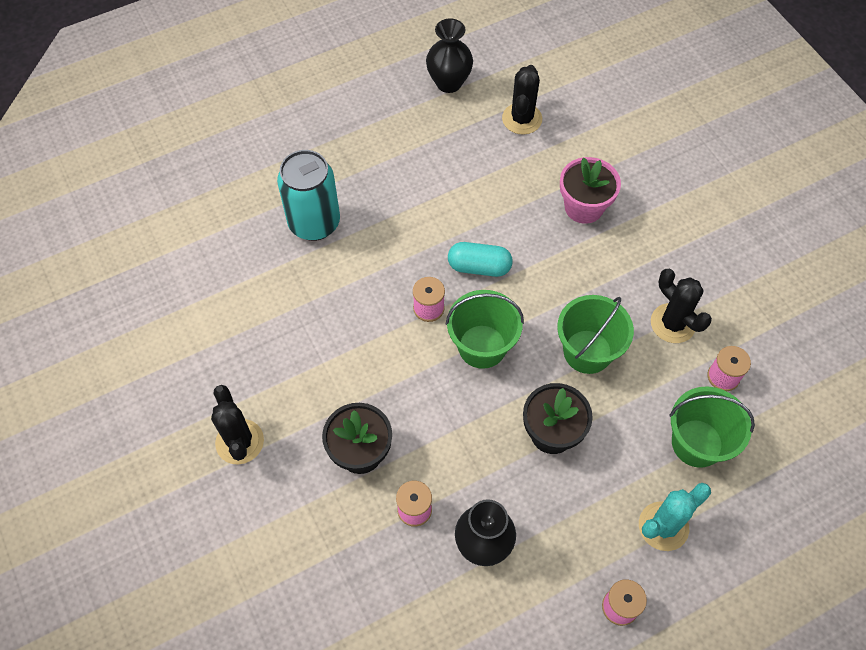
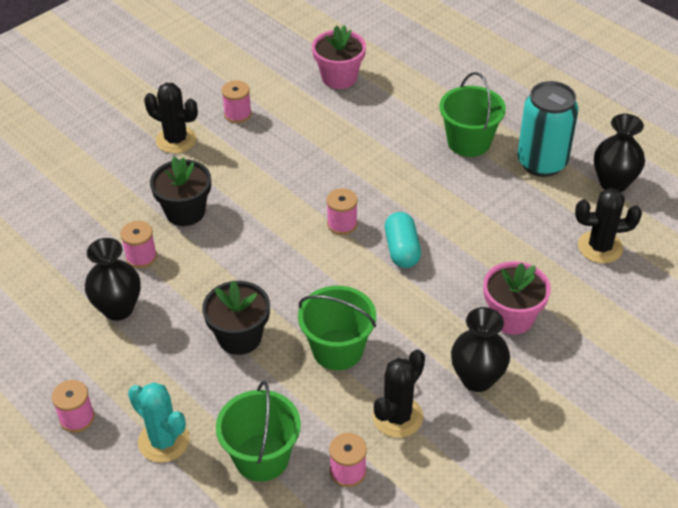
camera: 75 degrees right, 15 degrees down
black cactus [211,385,264,465] -> black cactus turned 60 degrees clockwise [144,83,198,153]
turquoise can [277,150,340,241] -> turquoise can moved to [517,81,578,177]
green bucket [446,290,524,369] -> green bucket moved to [439,72,506,157]
none -> pink spool [221,80,252,123]
none -> pink flower pot [312,25,366,89]
none -> black vase [451,307,510,392]

